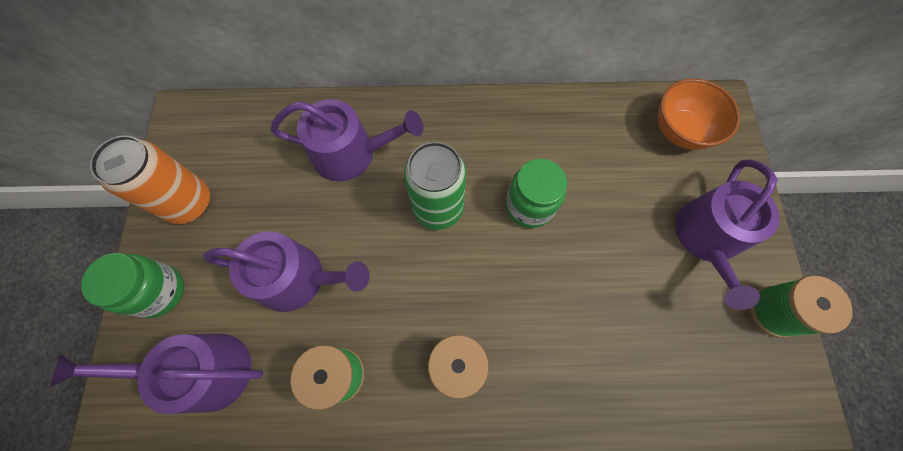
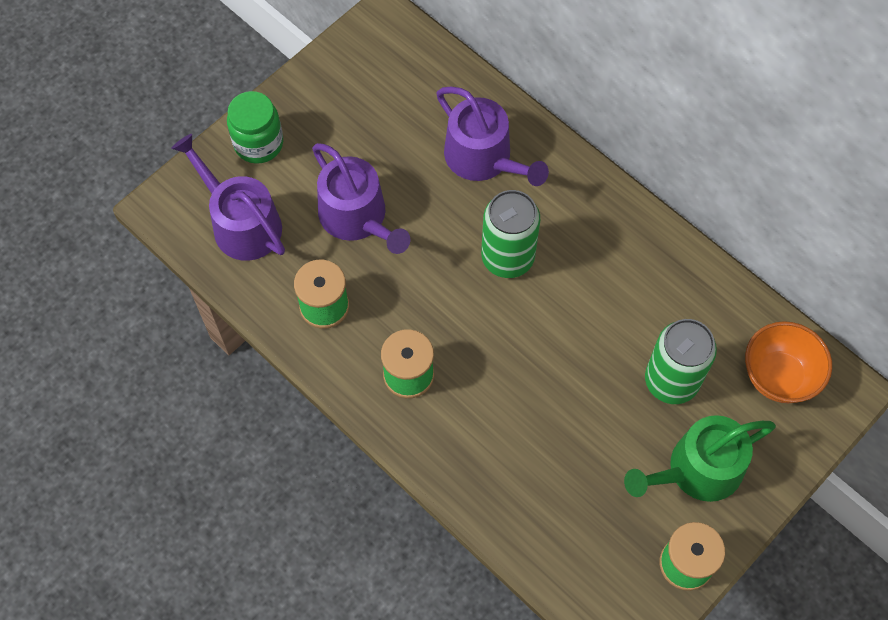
camera: 45 degrees right, 5 degrees down
orange can [90,135,210,224] -> none
green jar [506,159,567,228] -> none
purple watering can [675,159,779,310] -> green watering can [624,415,776,502]
none -> green can [645,319,717,404]

